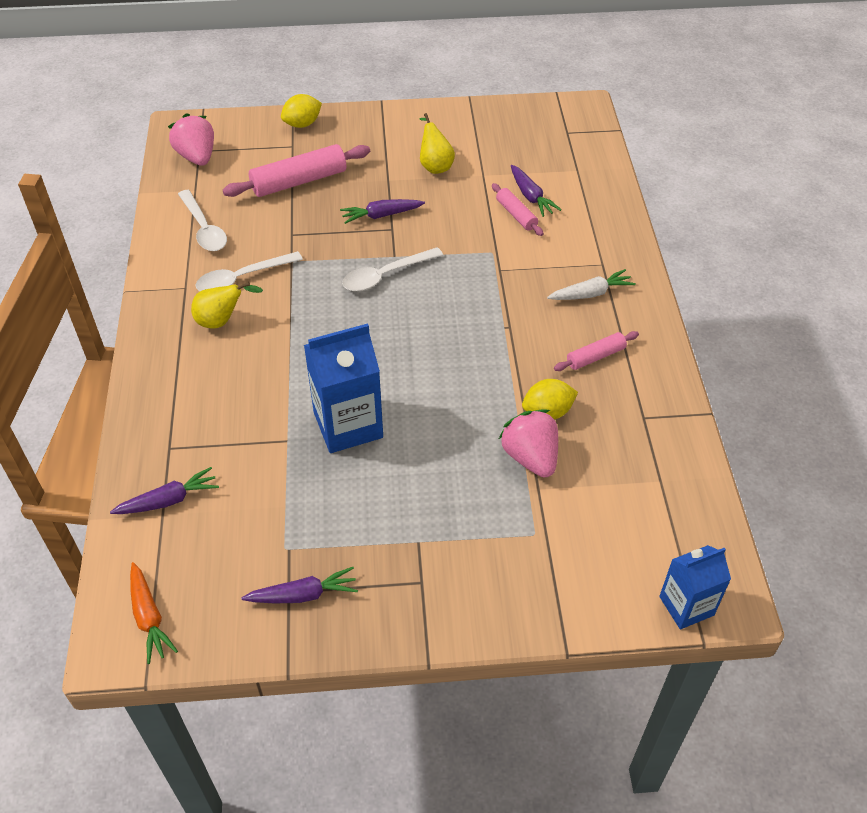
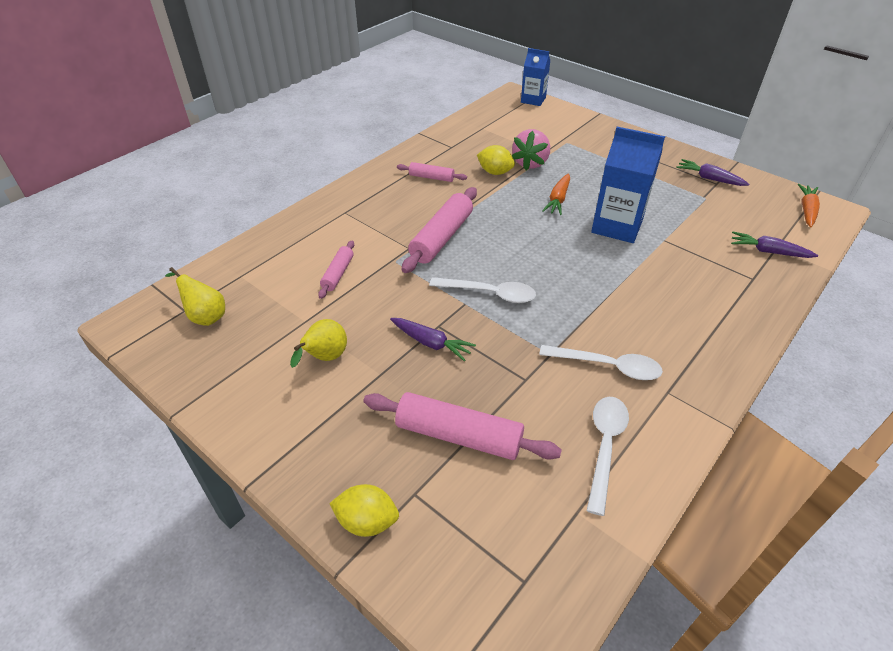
camera: 135 degrees left, 5 degrees down
pink strawberry [168,113,214,166] -> none
yellow pear [191,282,263,328] -> yellow pear moved to [165,267,225,326]
purple carrot [511,165,561,217] -> none
white carrot [547,269,636,300] -> none
none -> pink rolling pin [402,187,477,273]
none -> orange carrot [542,174,570,215]

